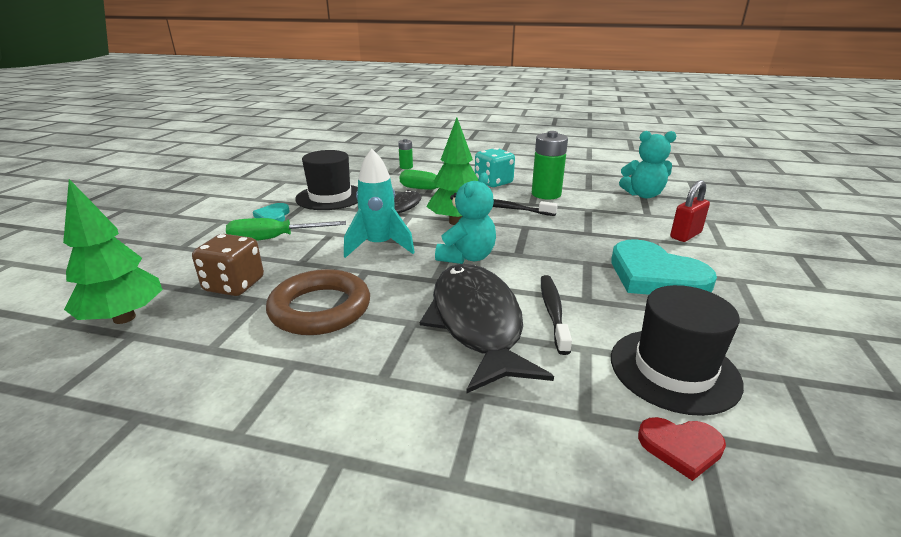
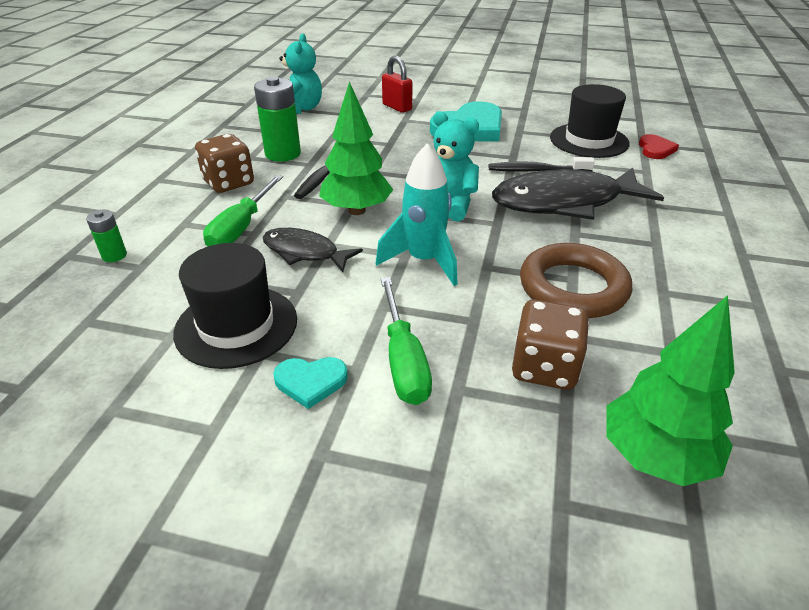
camera: 90 degrees left, 10 degrees up
turquoise dice [475,148,515,187] -> brown dice [195,134,254,193]

